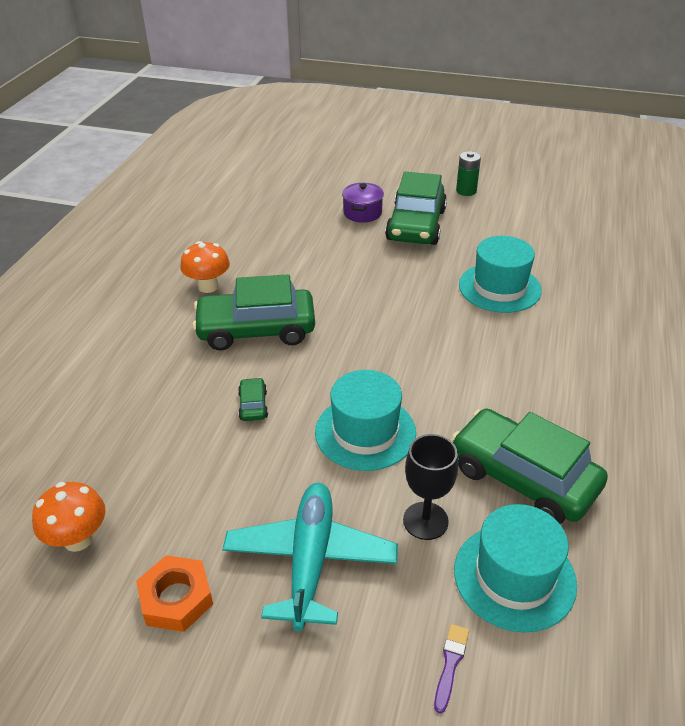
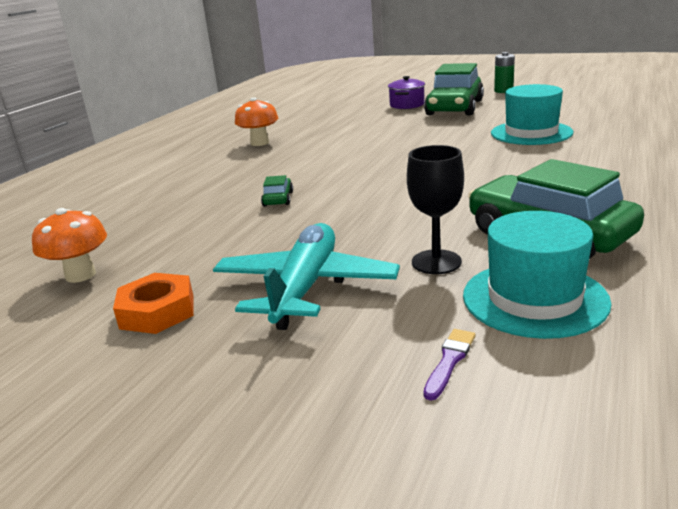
camera: 10 degrees right, 15 degrees down
green car [192,274,315,351] -> none
turquoise hat [315,370,416,471] -> none

